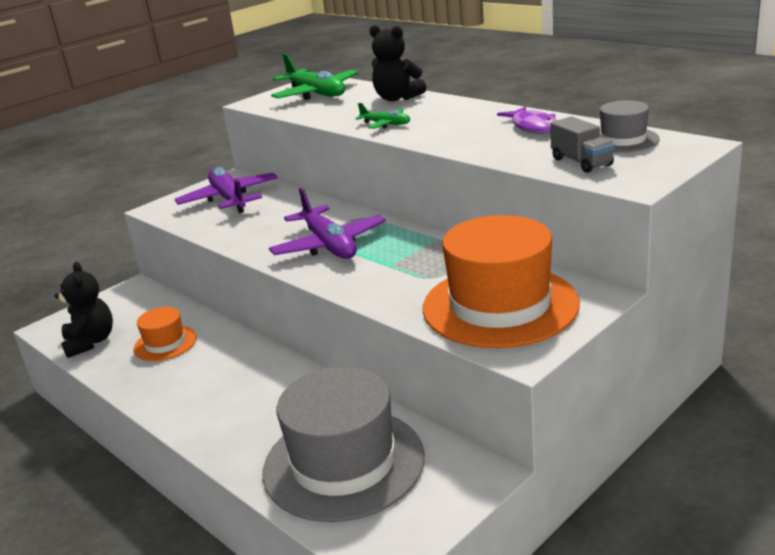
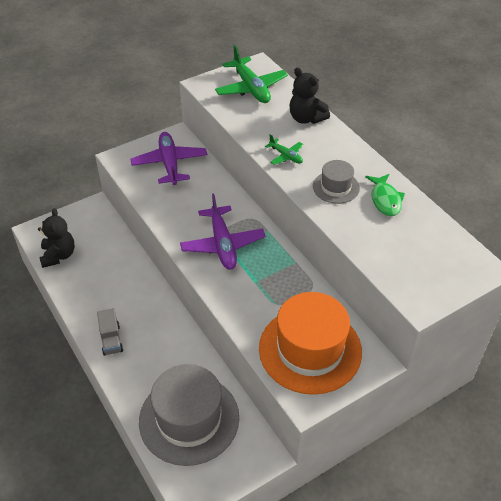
camera: 10 degrees right, 20 degrees up
orange hat [133,307,197,361] -> none
purple fish [497,106,557,134] -> green fish [366,174,405,216]
grey truck [550,117,615,173] -> grey truck moved to [97,308,123,356]
grey hat [600,100,660,152] -> grey hat moved to [313,160,360,204]

